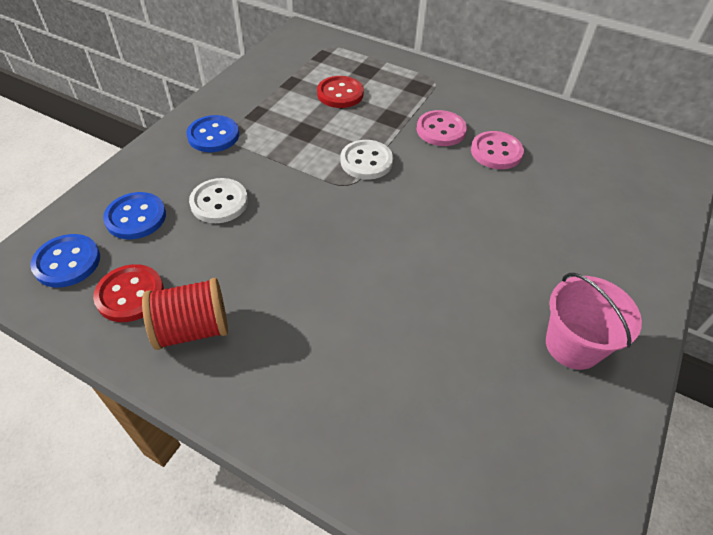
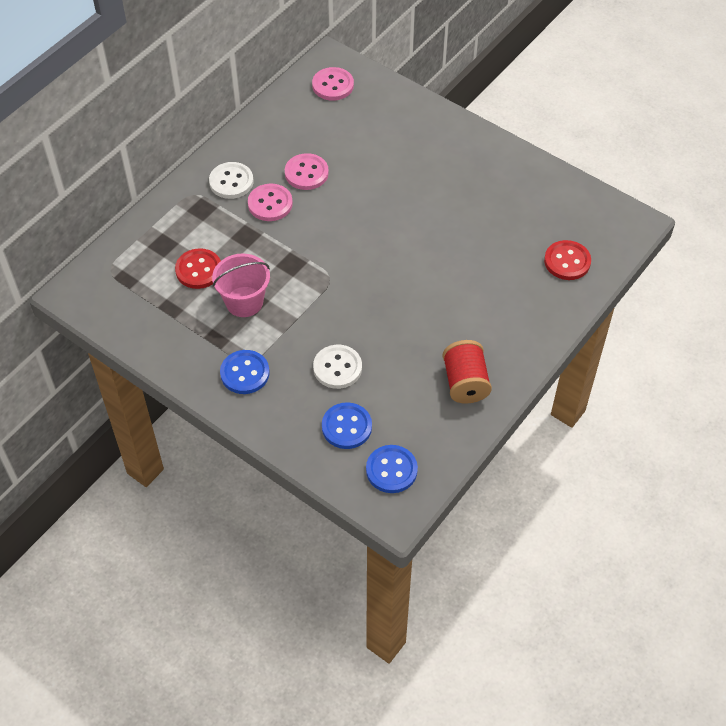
camera: 80 degrees left, 5 degrees up
red button [93,264,164,322] -> red button moved to [544,240,591,280]
white button [340,140,393,180] -> white button moved to [209,162,253,199]
pink bucket [546,273,642,370] -> pink bucket moved to [212,254,270,317]
none -> pink button [312,67,354,101]

